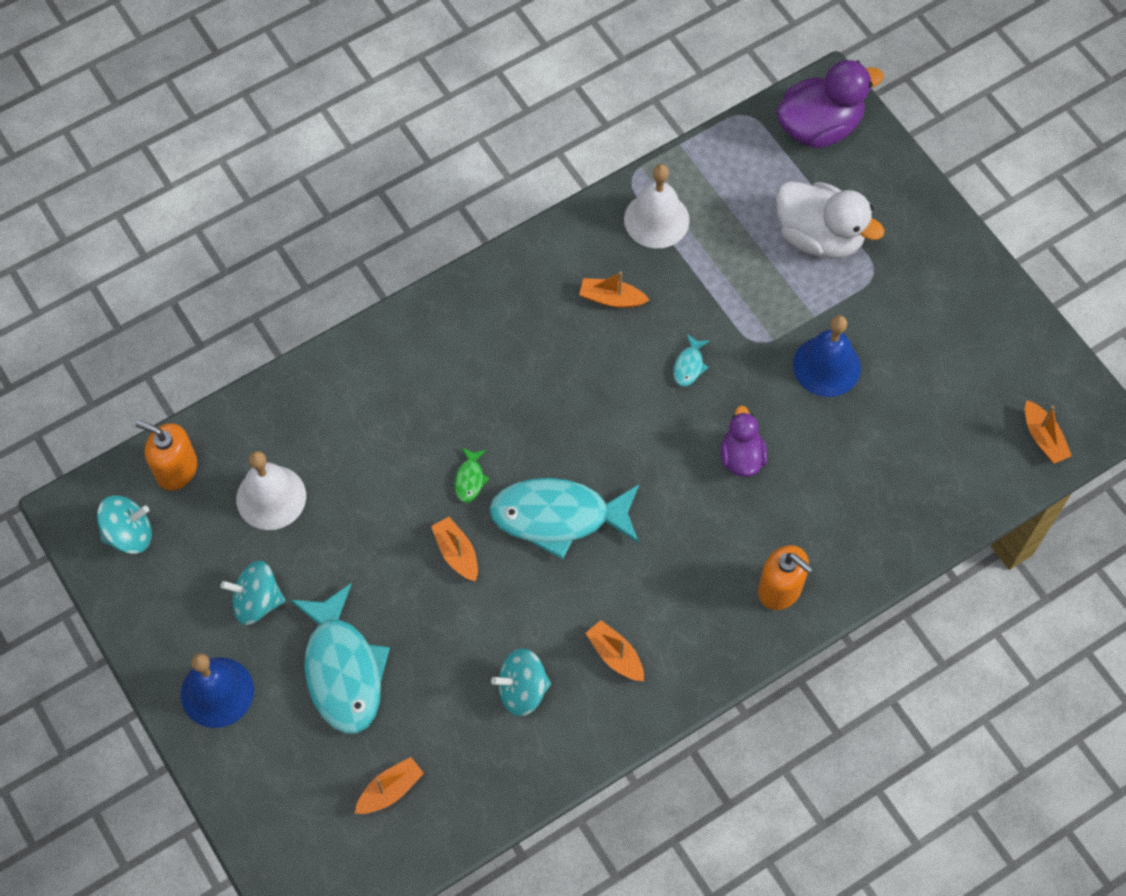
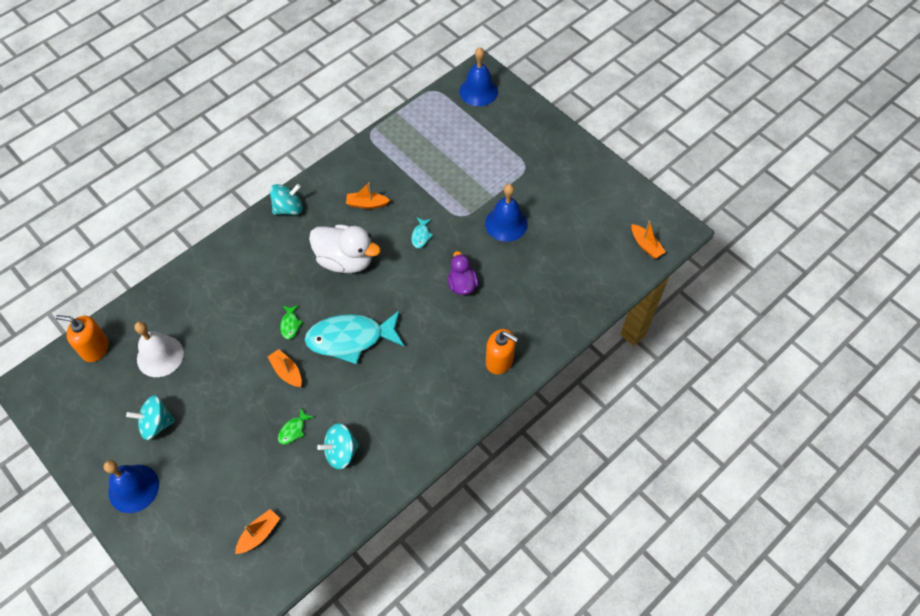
camera: 10 degrees left, 5 degrees down
turquoise spinning top [97,495,152,554] -> turquoise spinning top moved to [270,184,303,215]
turquoise fish [290,583,390,734] -> none
orange boat [585,620,644,681] -> none
white bell [624,164,690,248] -> none
purple duck [776,60,884,148] -> blue bell [459,47,498,106]
white duck [776,181,885,259] -> white duck moved to [309,224,381,273]
none -> green fish [278,408,313,445]

